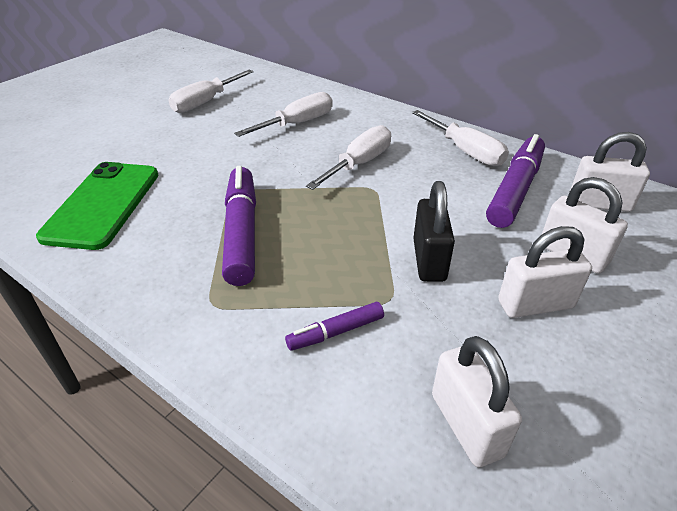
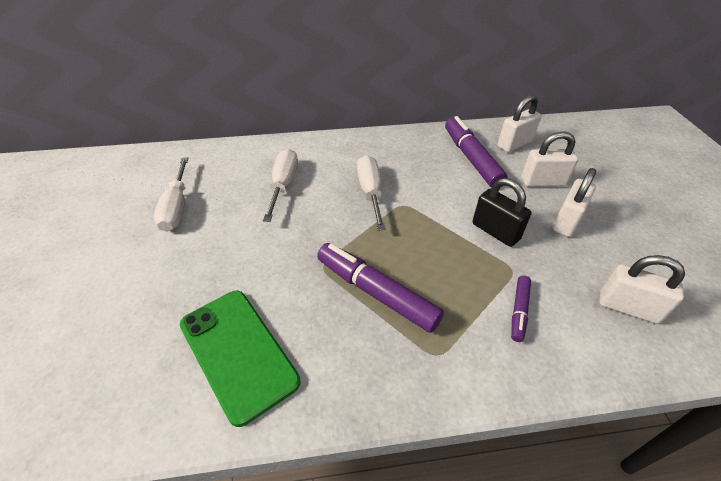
camera: 45 degrees left, 5 degrees up
white screwdriver [412,110,509,166] -> none

